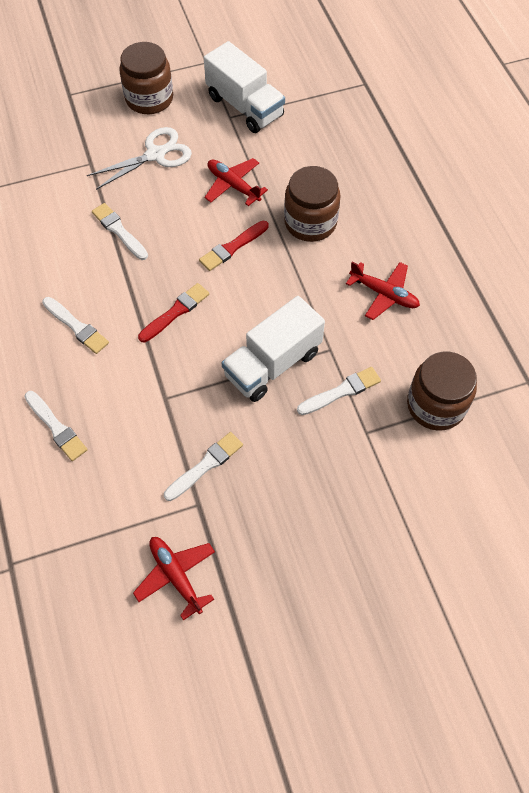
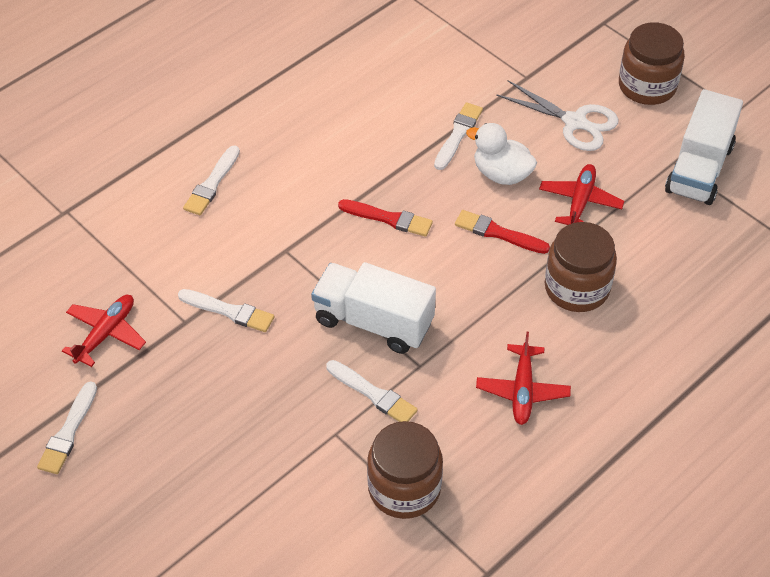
camera: 65 degrees right, 10 degrees down
white brush [42,297,109,354] -> white brush moved to [37,381,97,474]
none -> white duck [466,123,537,185]

